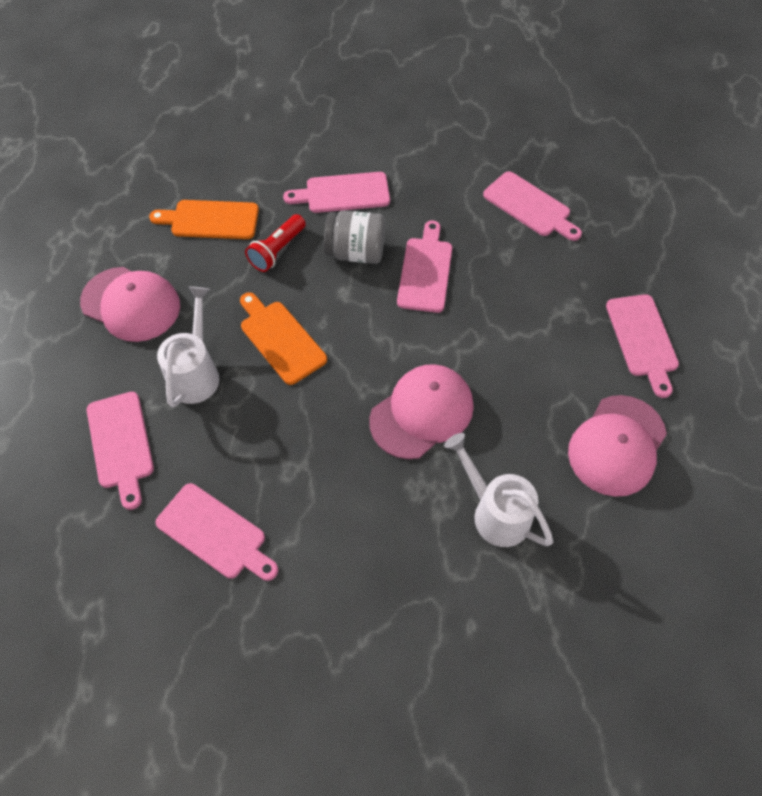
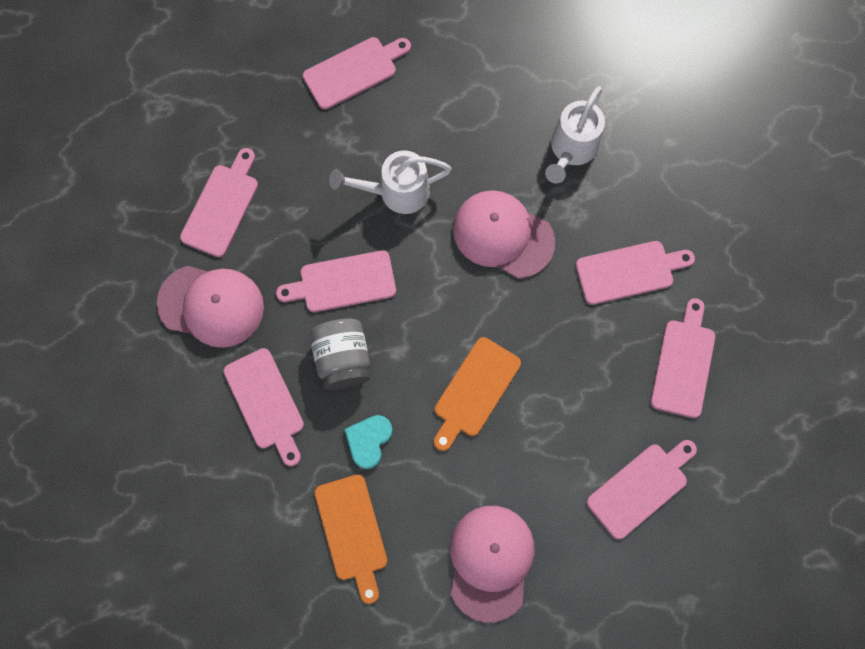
camera: 110 degrees left, 15 degrees up
white watering can [157,286,219,408] -> white watering can moved to [329,150,452,214]
red flashlight [245,214,306,272] -> turquoise heart [344,415,393,469]
pink cap [568,395,667,497] -> pink cap moved to [157,266,264,348]
none -> pink cutting board [576,241,695,305]

